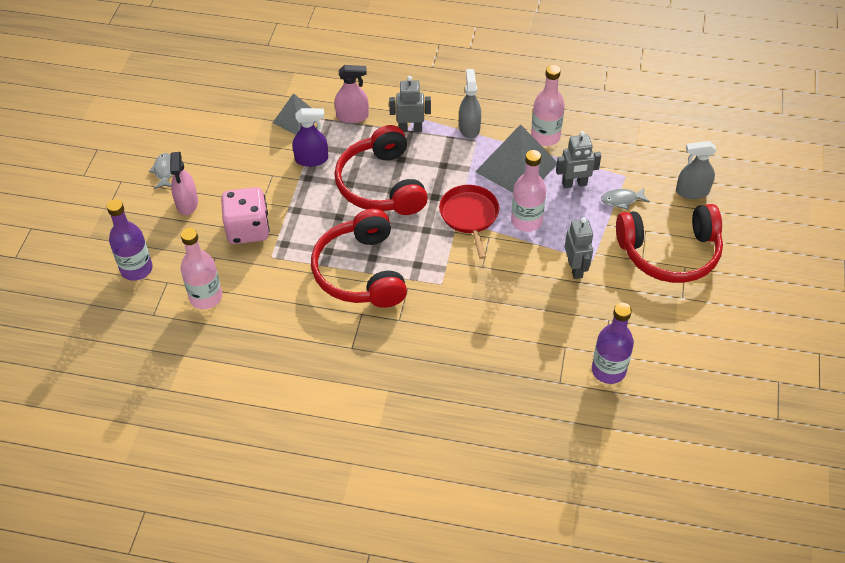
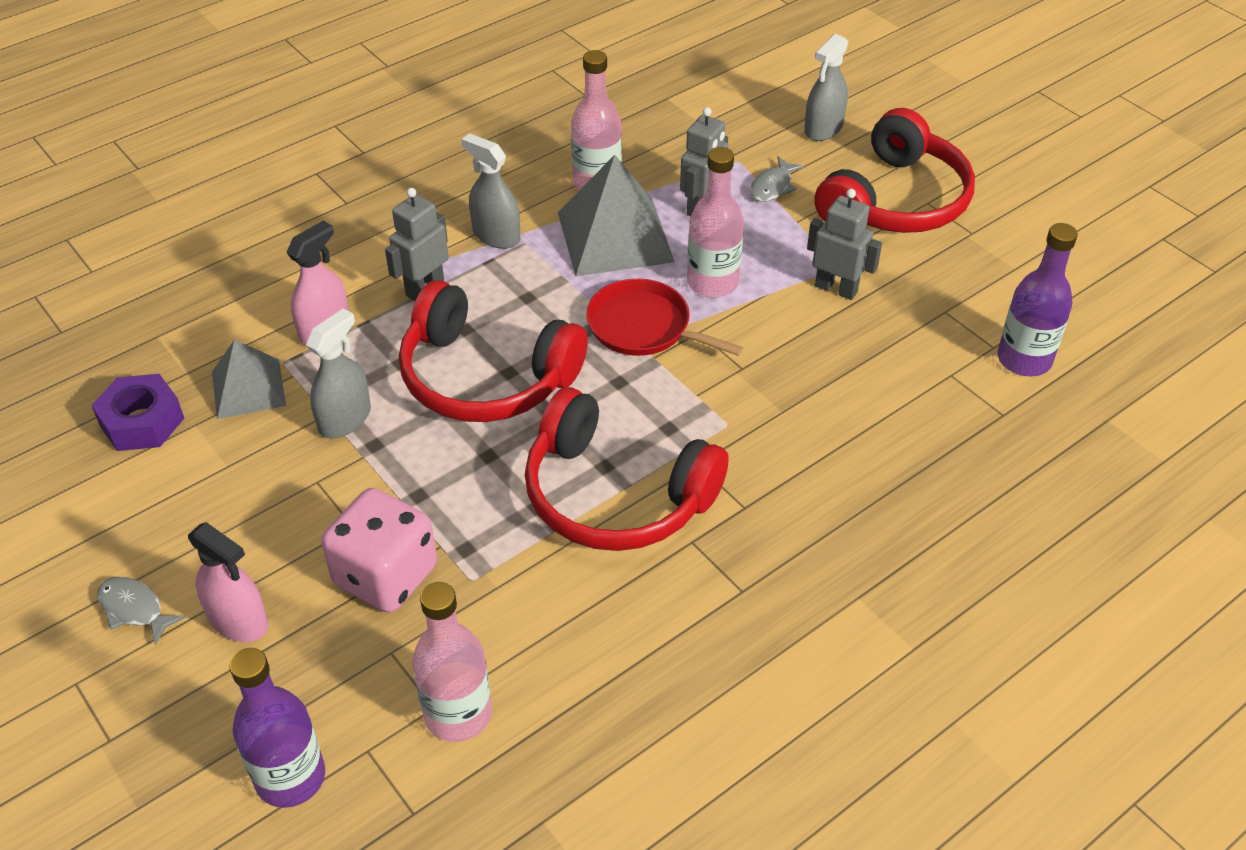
camera: 50 degrees left, 5 degrees down
purple spray bottle [292,108,328,167] -> grey spray bottle [306,308,371,438]
none -> purple nut [91,374,184,451]

